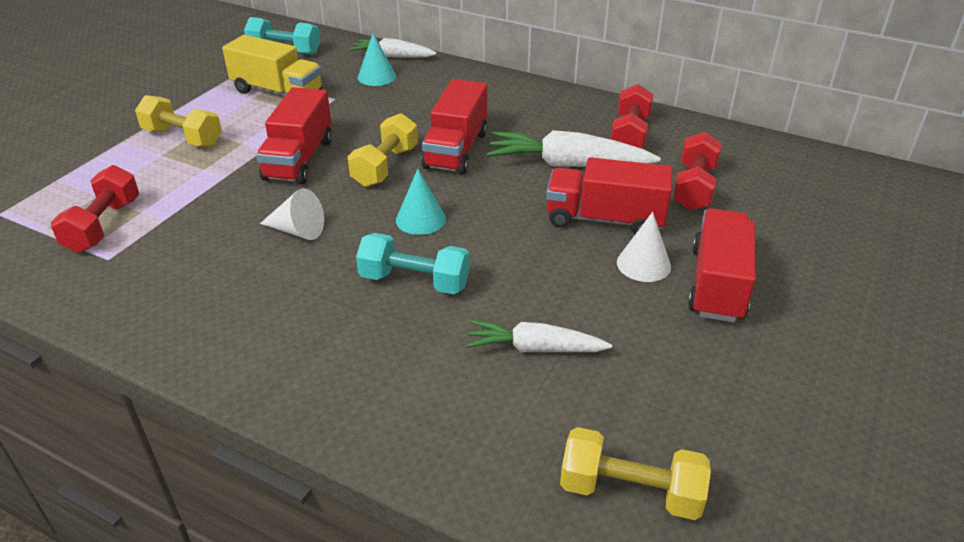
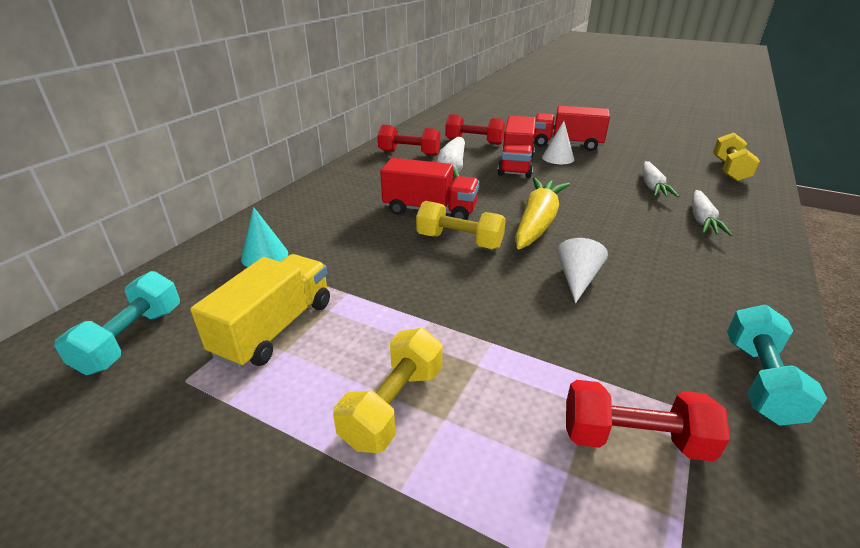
camera: 90 degrees left, 5 degrees down
red truck [256,87,332,184] -> none
white carrot [350,38,437,58] -> white carrot moved to [692,190,733,236]
turquoise dumbbell [356,233,470,294] -> turquoise dumbbell moved to [727,305,827,426]
turquoise cone [396,169,446,235] -> yellow carrot [515,177,570,249]

